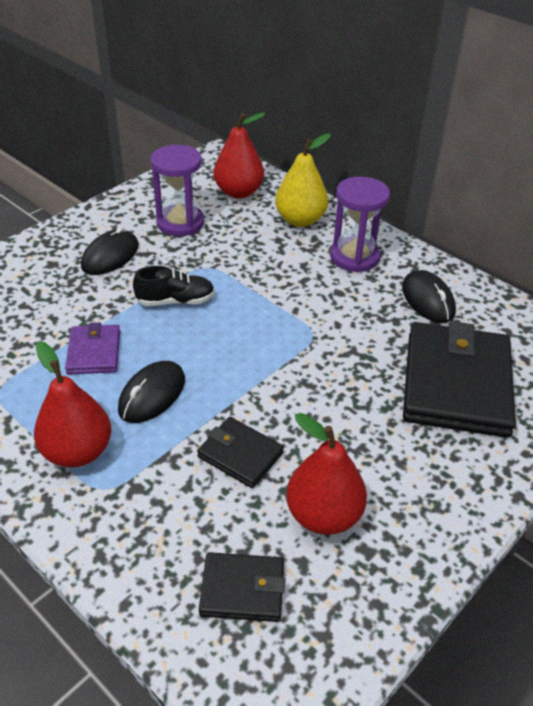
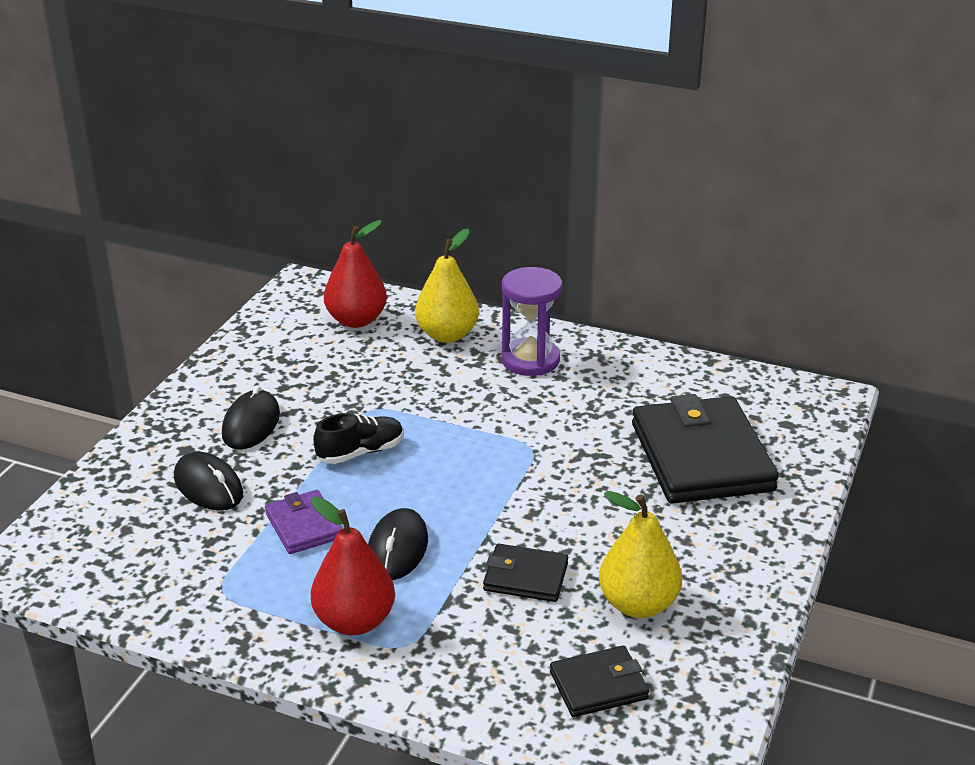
camera: 20 degrees left, 10 degrees down
purple hourglass [150,145,204,236] -> none
red pear [286,413,367,535] -> yellow pear [599,491,682,618]
black mouse [402,270,456,323] -> black mouse moved to [174,452,243,510]

